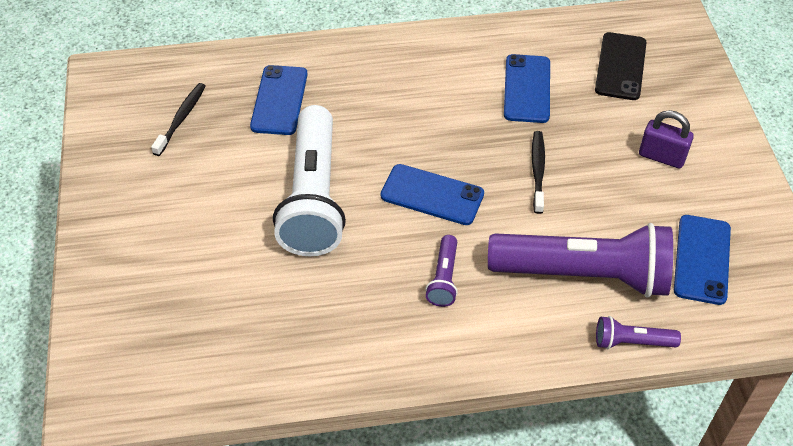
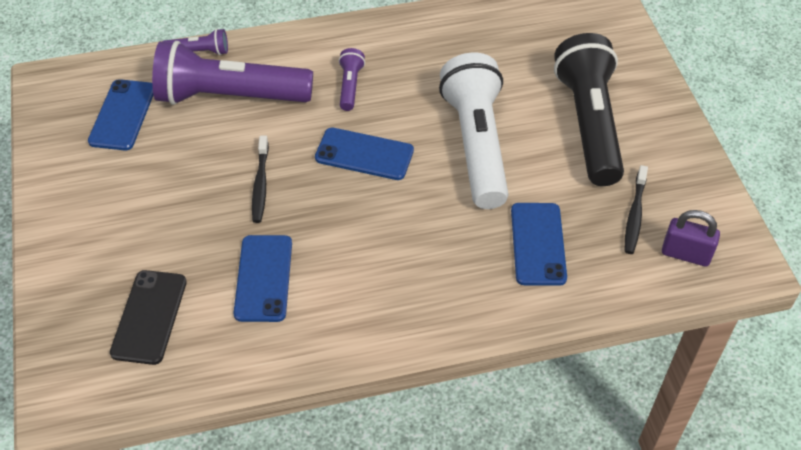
camera: 175 degrees right, 0 degrees up
purple padlock [639,110,694,168] -> purple padlock moved to [662,210,720,267]
none -> black flashlight [554,33,624,186]

